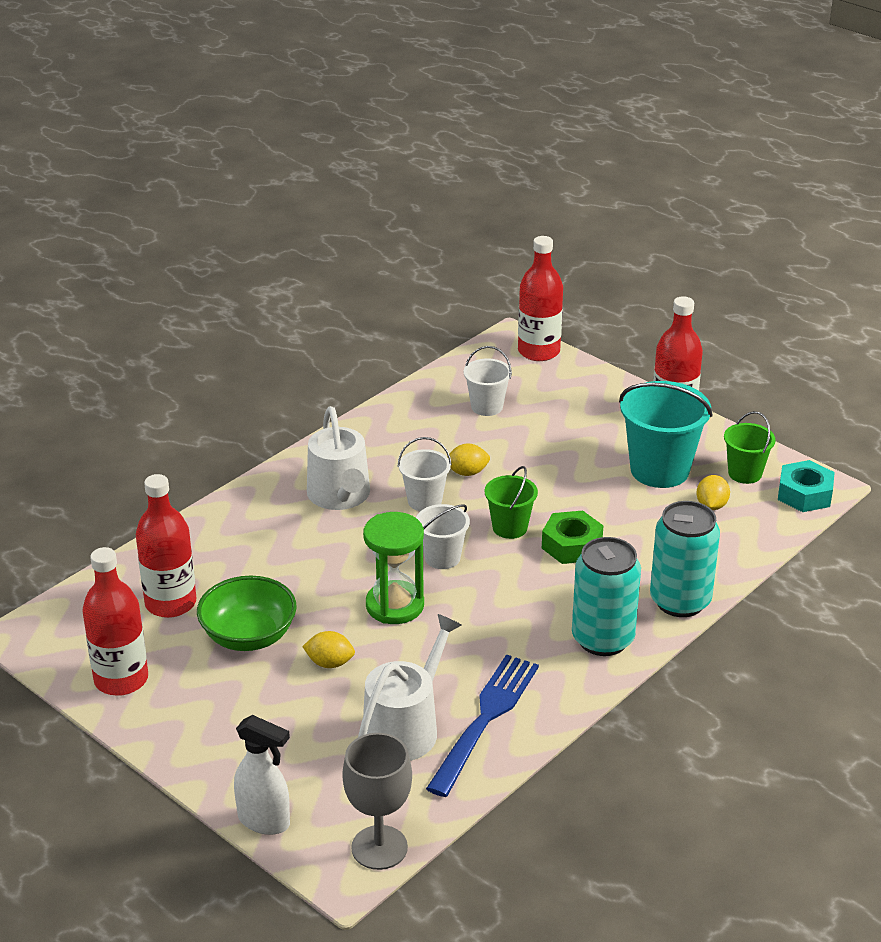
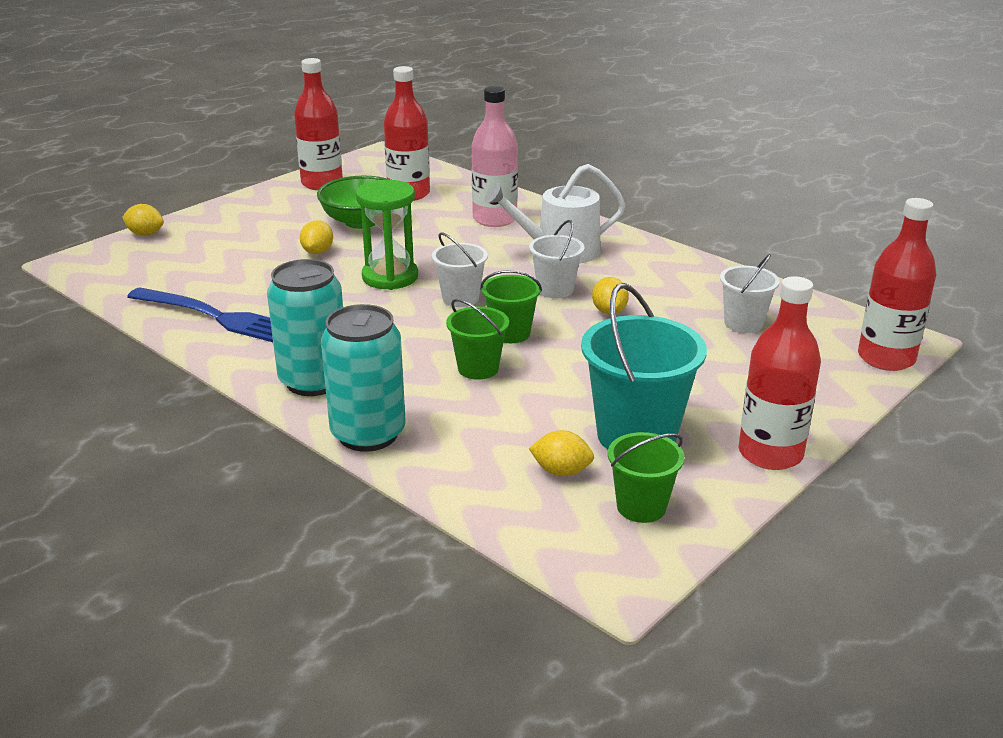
camera: 90 degrees right, 5 degrees down
white spray bottle [234,715,290,835] -> yellow lemon [122,204,164,236]
grey goblet [342,733,412,870] -> none
white watering can [358,614,461,761] -> none
green nut [542,511,603,564] -> green bucket [446,299,509,380]
turquoise nut [778,460,835,512] -> none
none -> pink bottle [472,86,518,227]

